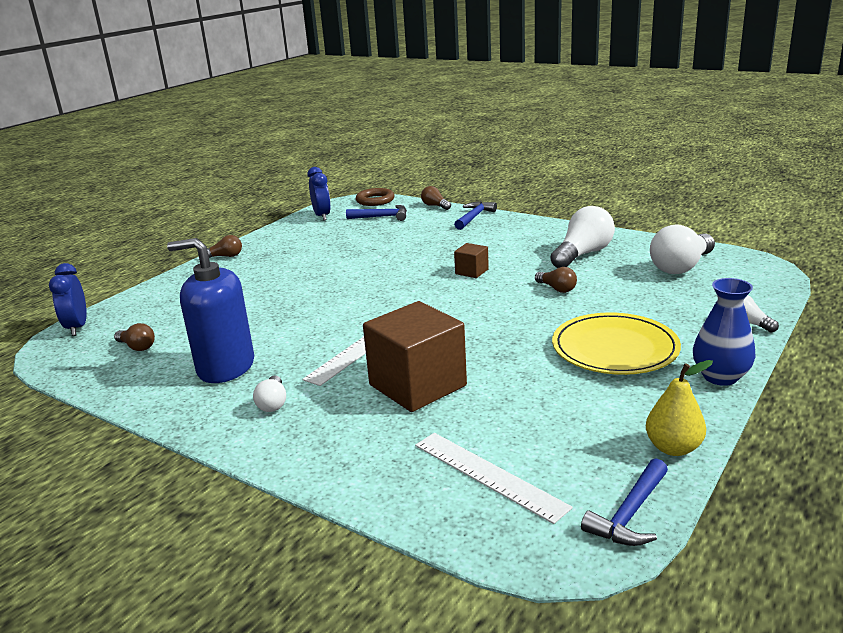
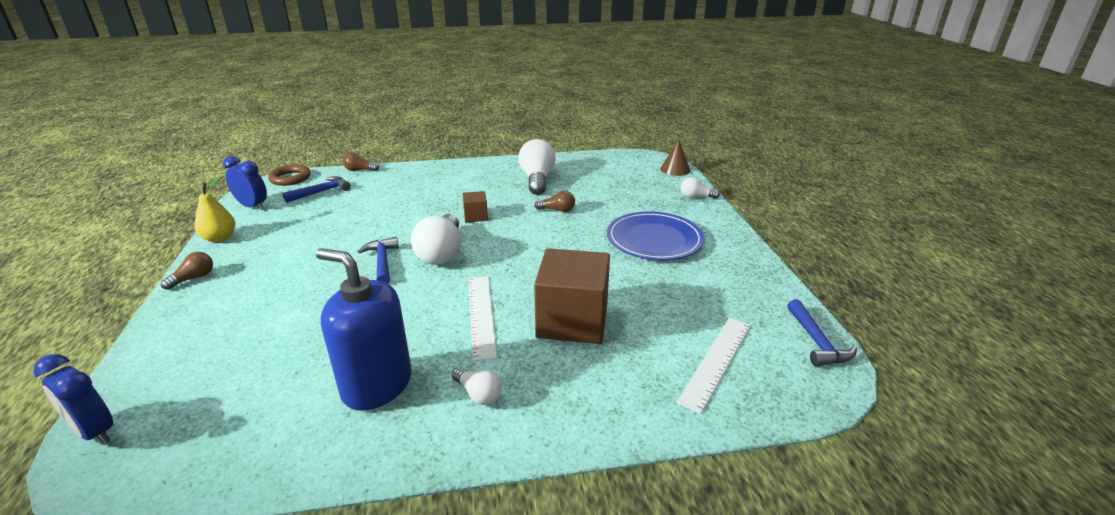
camera: 45 degrees left, 5 degrees up
brown light bulb [114,323,155,351] -> none
blue soap dispenser [167,238,254,383] -> blue soap dispenser turned 60 degrees clockwise [316,248,411,411]
white ruler [415,433,573,524] -> white ruler turned 60 degrees counterclockwise [676,318,751,414]
blue hammer [454,201,497,230] -> blue hammer moved to [358,237,399,284]
yellow plate [552,313,681,375] -> blue plate [607,211,704,260]
yellow pear [646,360,713,456] -> yellow pear moved to [195,177,235,243]
white light bulb [650,224,715,274] -> white light bulb moved to [411,214,461,265]
blue vase [693,278,756,386] -> none
none -> brown cone [660,140,690,176]

